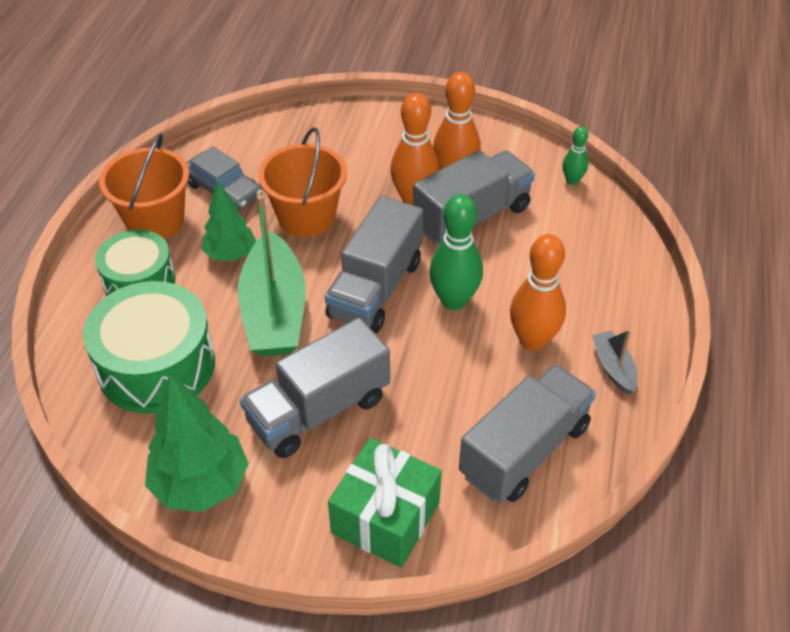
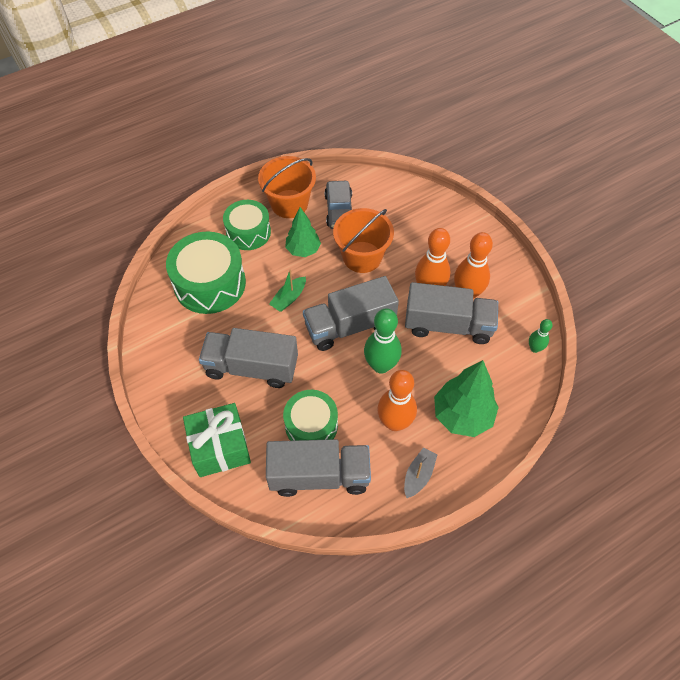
camera: 45 degrees right, 10 degrees up
green tree [145,374,249,512] -> green tree moved to [434,360,499,437]
green boat [238,195,306,356] -> green boat [269,269,306,312], size x0.47
none -> green drum [283,390,338,441]

